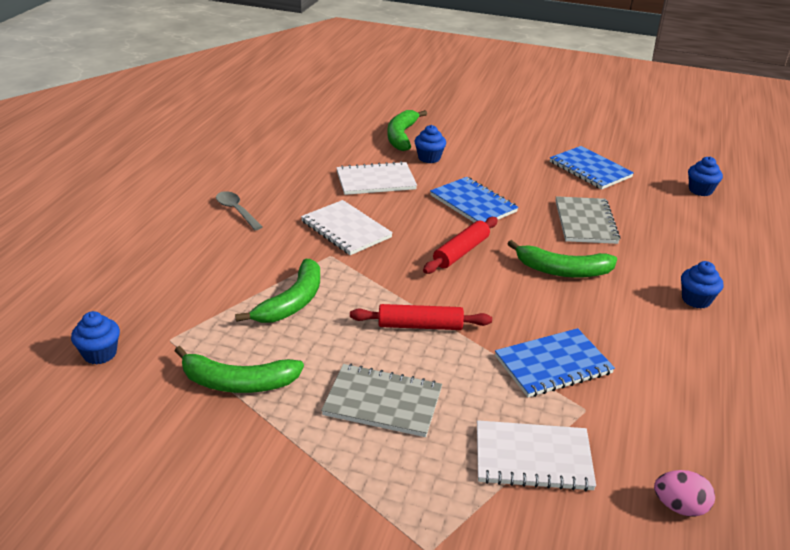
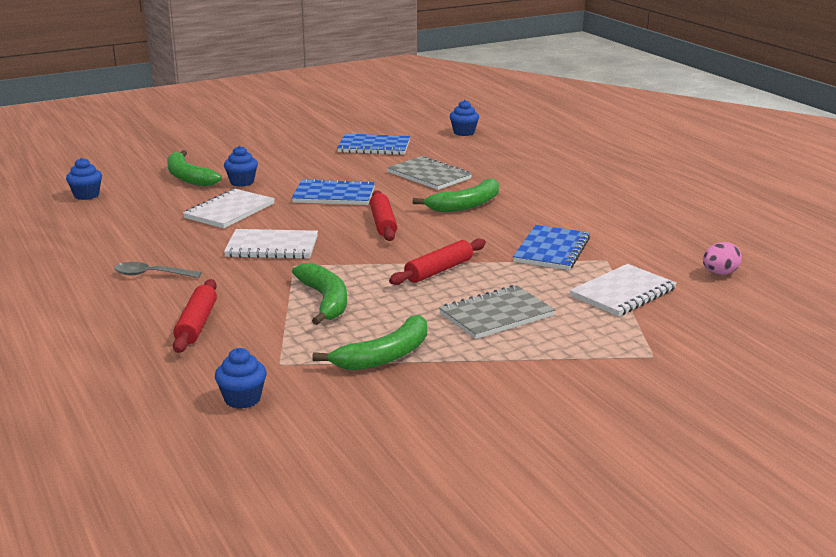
camera: 45 degrees left, 10 degrees down
blue cupcake [681,261,723,308] -> blue cupcake moved to [66,158,102,200]
none -> red rolling pin [173,279,217,353]

